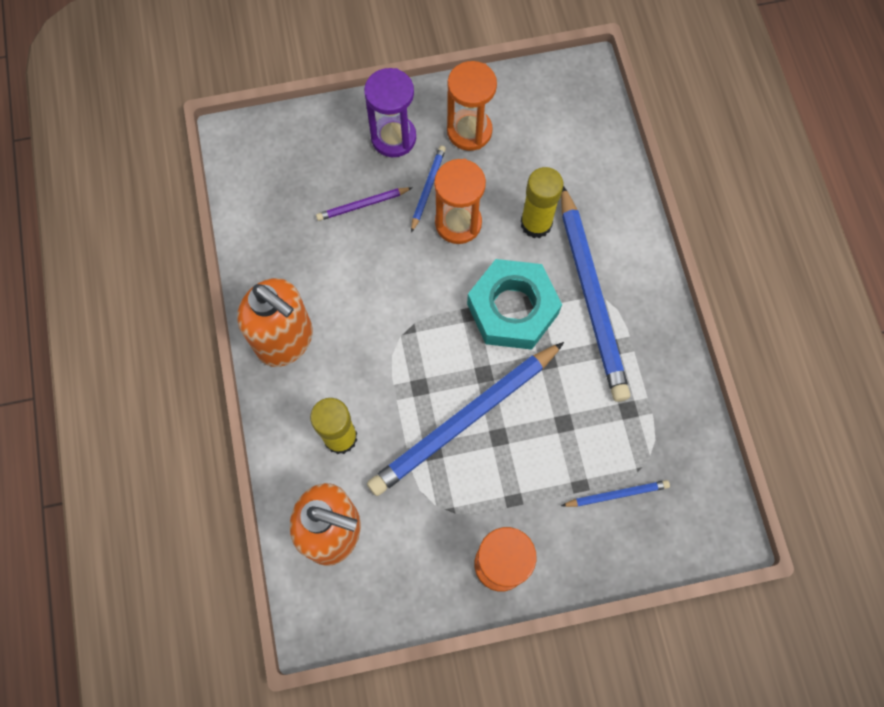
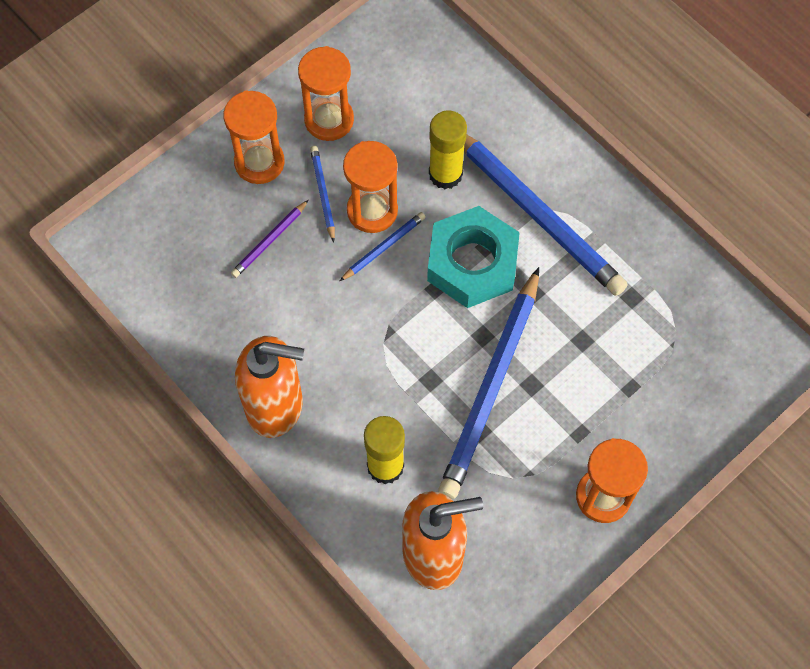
camera: 30 degrees left, 5 degrees down
purple hourglass [364,68,416,157] -> orange hourglass [223,90,285,184]
blue pencil [561,480,670,507] -> blue pencil moved to [340,212,426,281]

